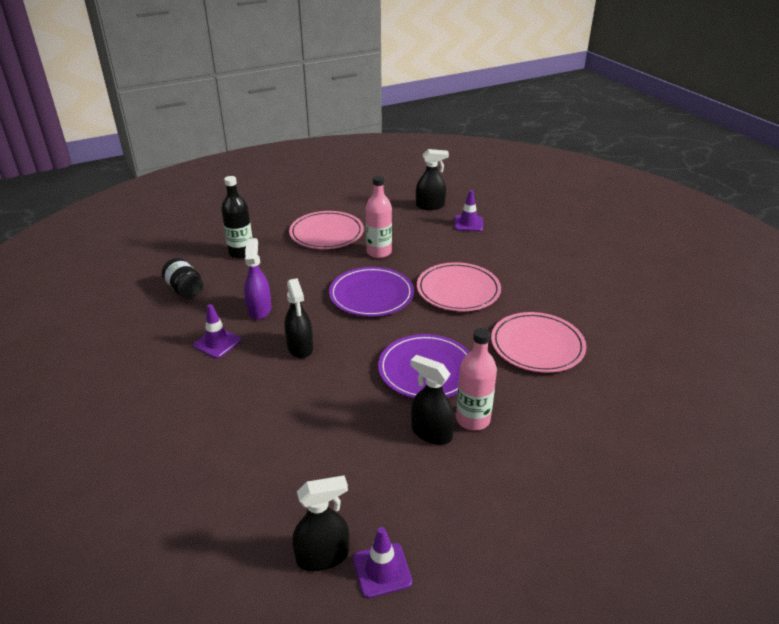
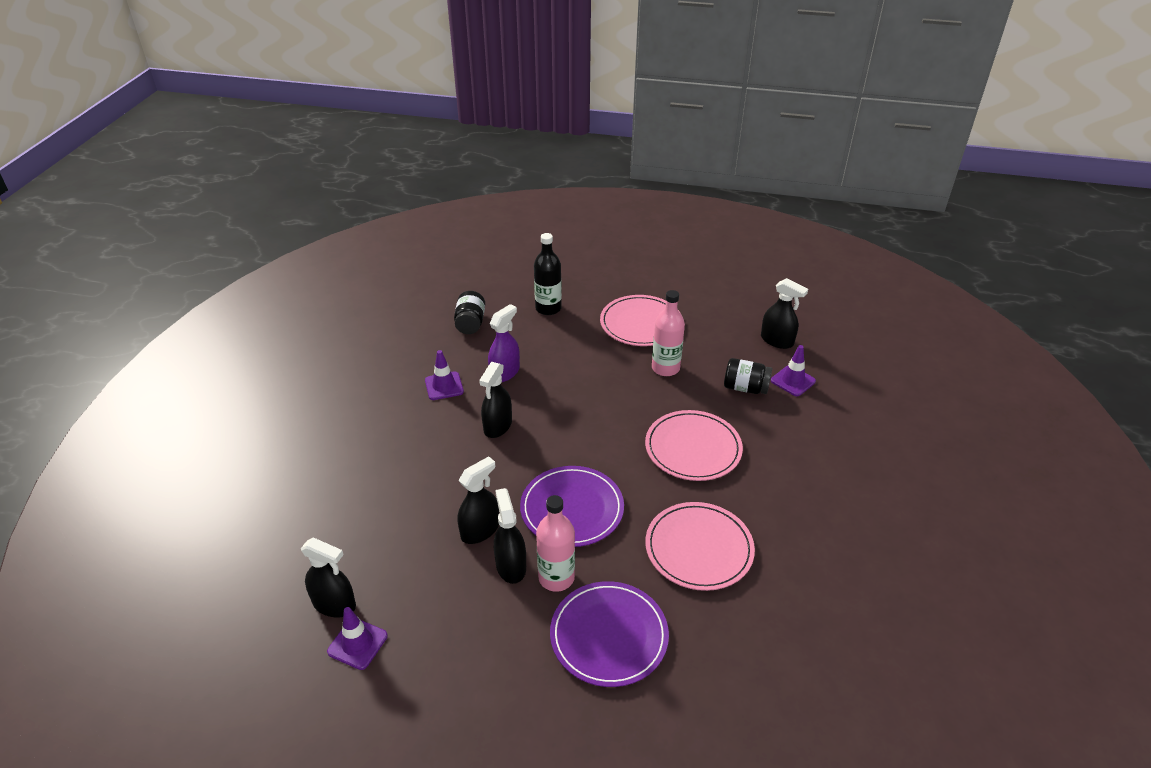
camera: 40 degrees right, 5 degrees up
purple plate [329,267,414,317] -> purple plate moved to [550,581,669,687]
none -> black spray bottle [457,456,499,544]
none -> black jar [724,358,772,394]

